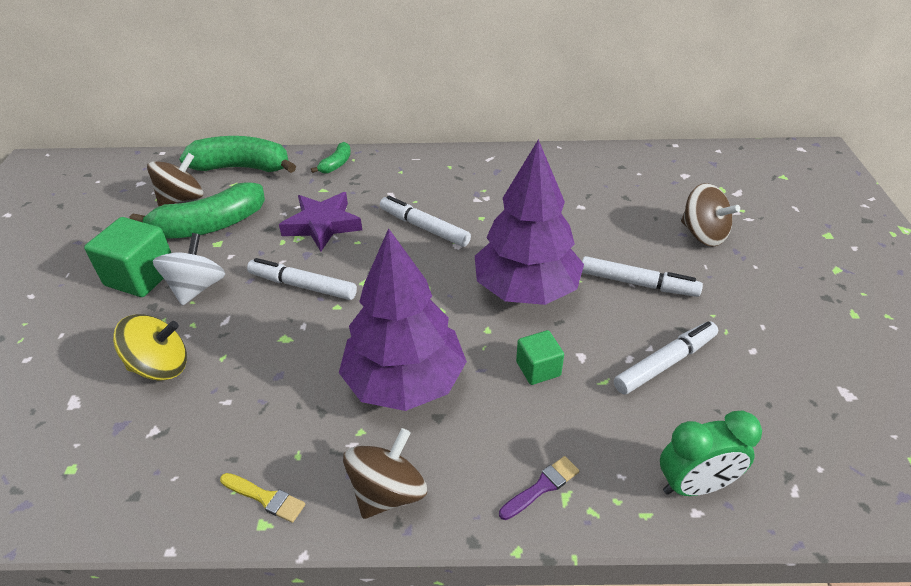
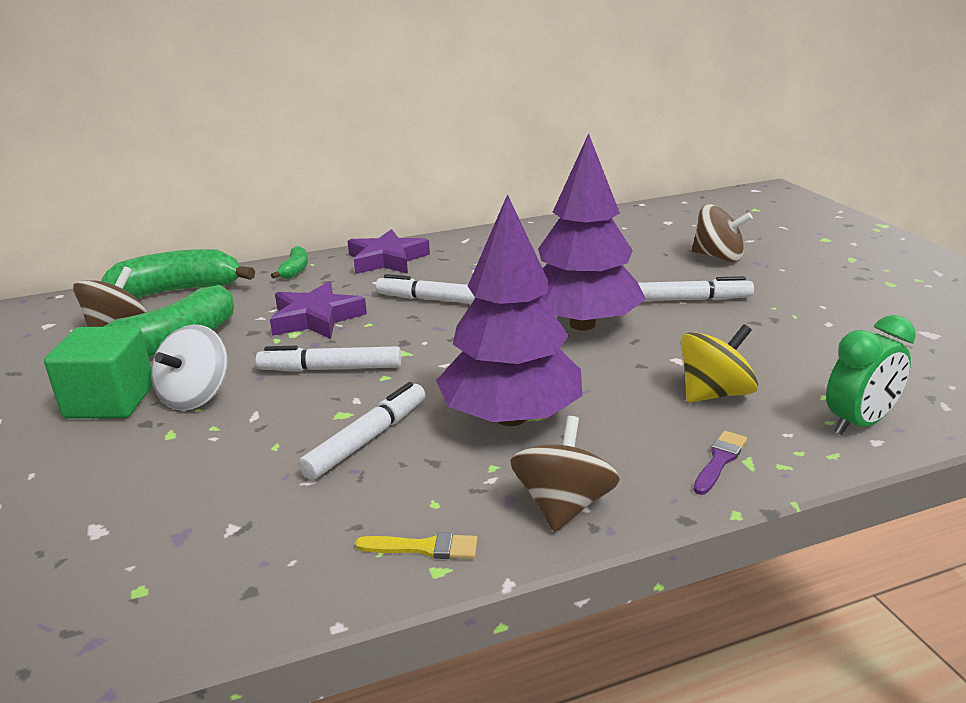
camera: 20 degrees left, 15 degrees down
yellow spinning top [113,314,187,381] -> yellow spinning top moved to [681,324,758,402]
white spinning top [153,233,225,306] -> white spinning top turned 150 degrees counterclockwise [151,325,228,411]
green cube [516,330,564,385] -> none
white marker [614,321,718,395] -> white marker moved to [299,382,425,480]
none -> purple star [348,229,430,274]

